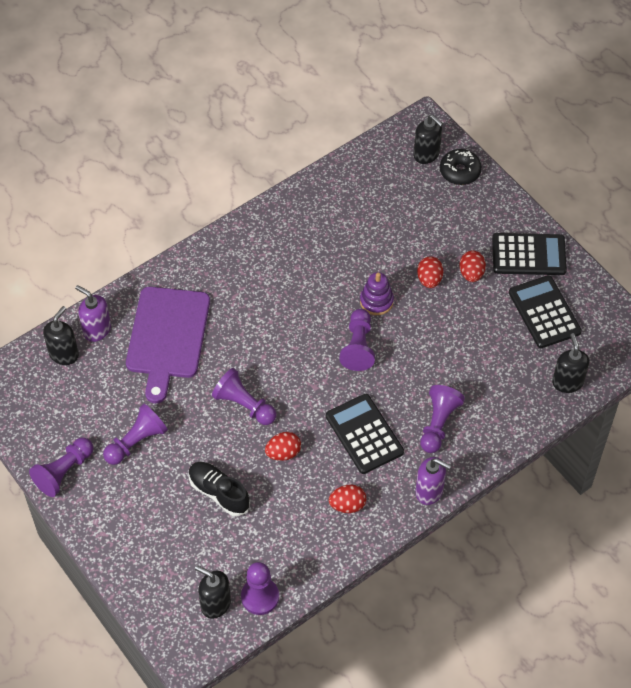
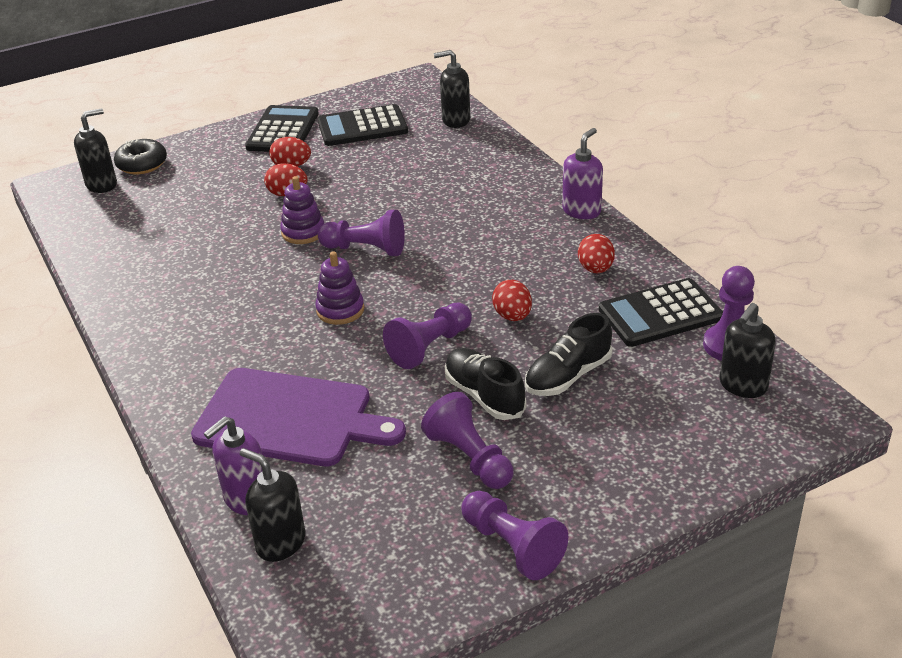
camera: 80 degrees left, 20 degrees down
black calculator [326,394,404,474] -> black calculator moved to [599,278,723,347]
purple pawn [420,385,465,453] -> none
none -> purple stacking toy [315,251,364,325]
none -> black shoe [444,348,526,420]

